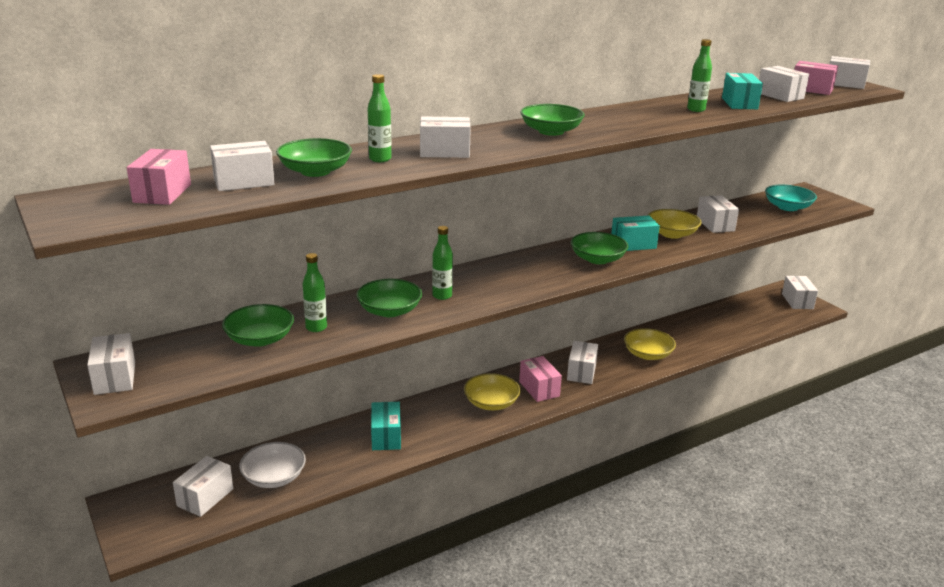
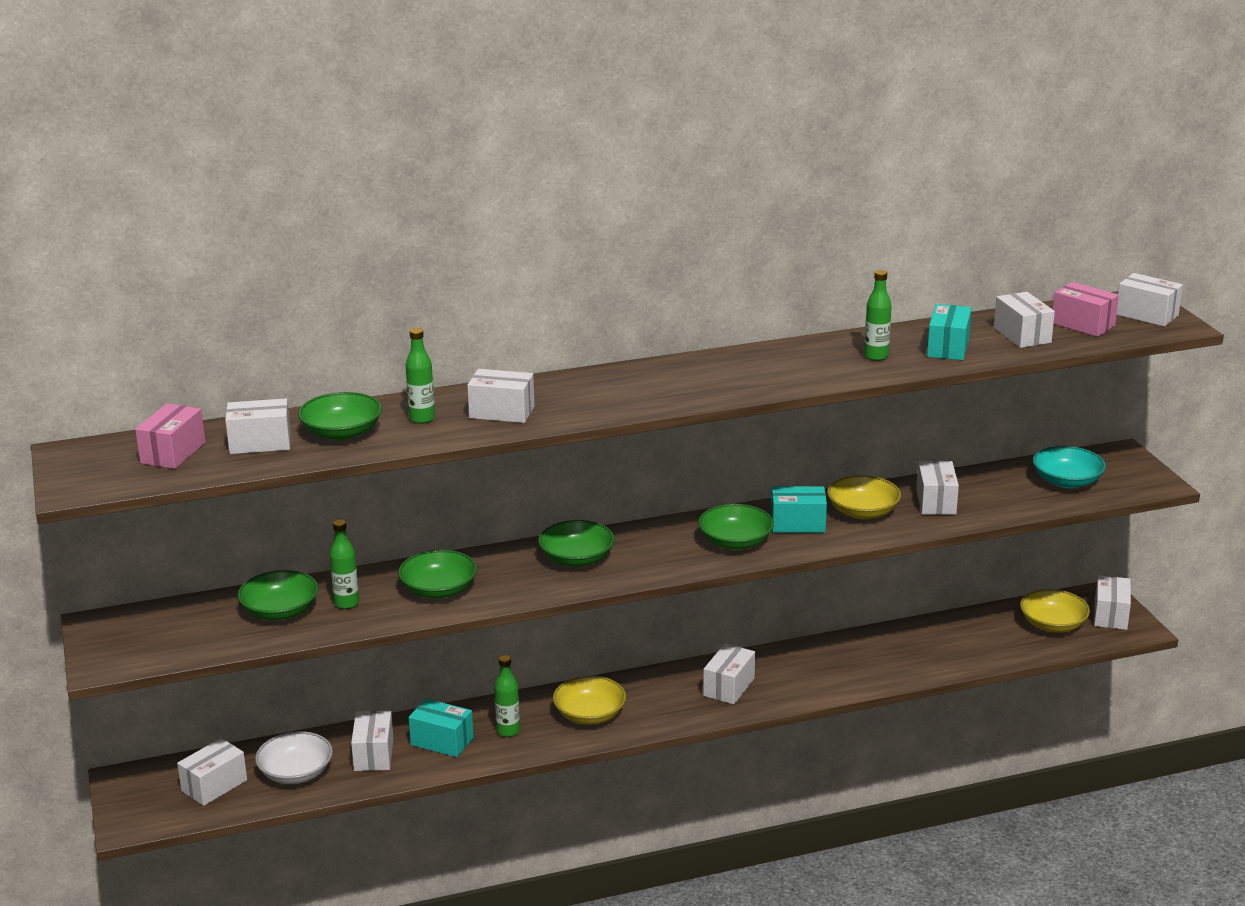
camera: 15 degrees right, 0 degrees up
white box [87,333,135,395] -> white box moved to [351,710,394,771]
turquoise box [371,402,401,450] -> turquoise box turned 75 degrees counterclockwise [409,699,474,757]
green bottle [432,226,453,300] -> green bottle moved to [494,655,520,737]
pink box [519,356,562,402] -> none
green bowl [520,104,585,136] -> green bowl moved to [538,520,615,567]
yellow bowl [624,328,676,360] -> yellow bowl moved to [1020,589,1090,632]

